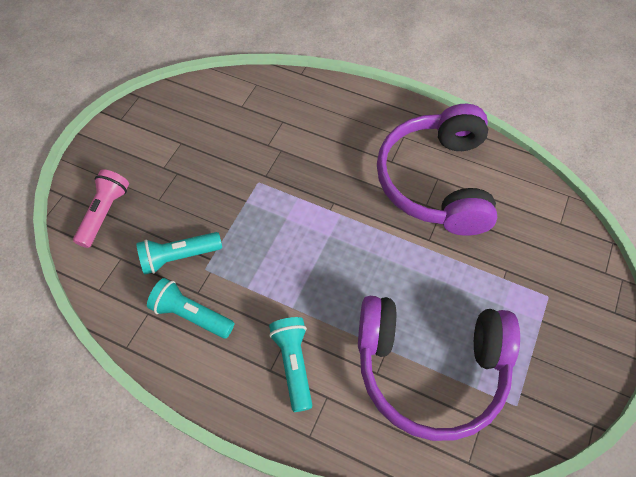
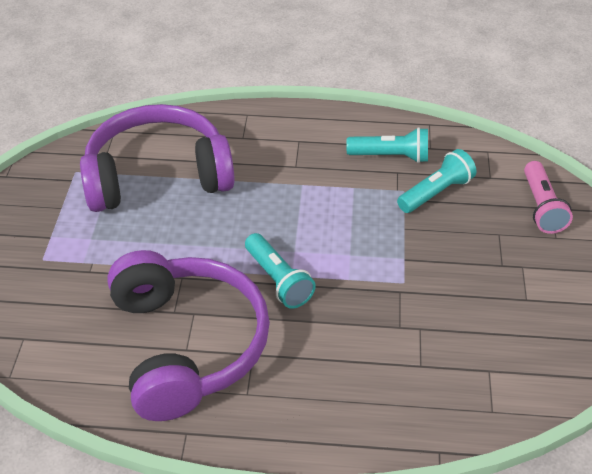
camera: 160 degrees right, 15 degrees down
turquoise flashlight [269,317,312,412] -> turquoise flashlight moved to [245,233,316,309]

